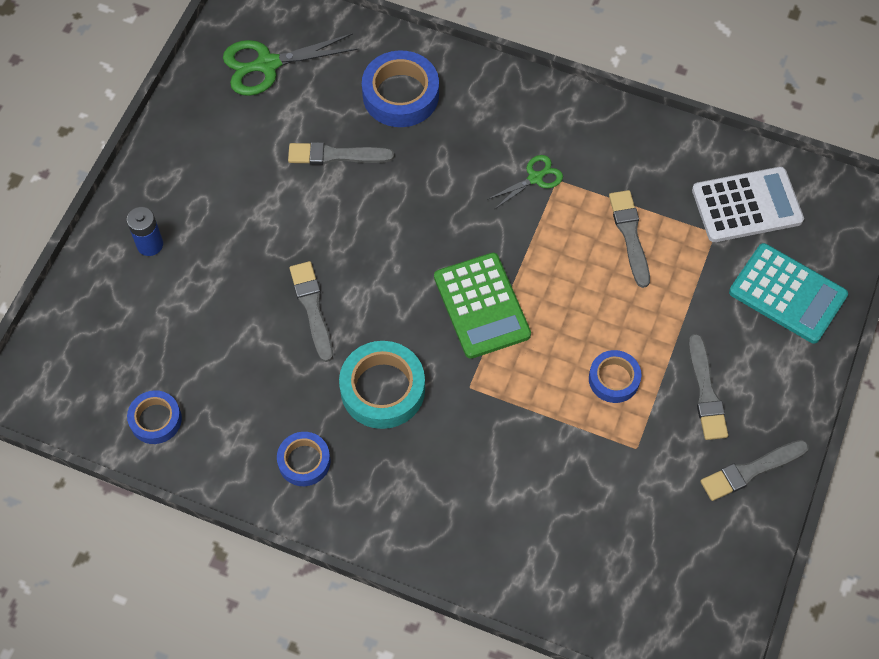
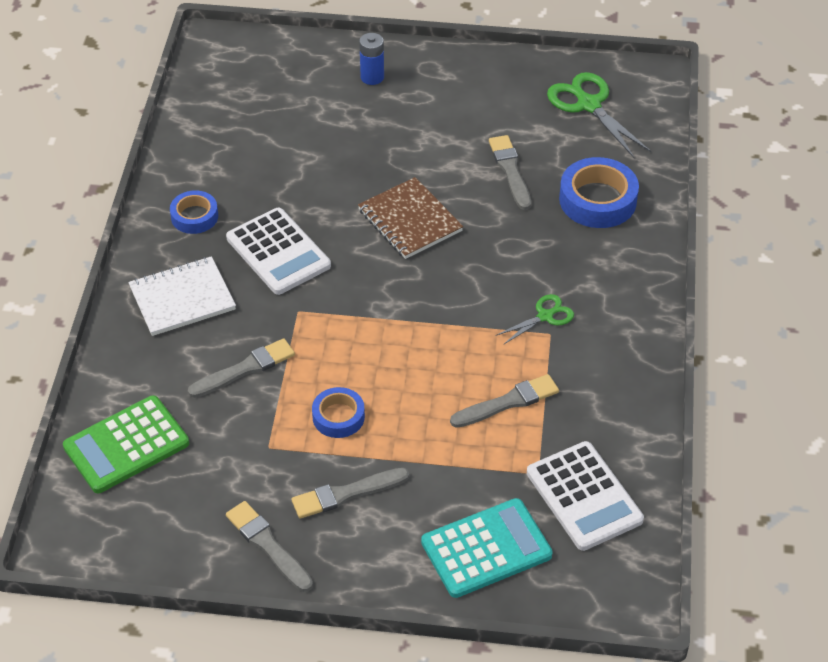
camera: 75 degrees right, 15 degrees down
blue tape [127,390,182,444] -> none
grey brush [290,261,333,362] -> grey brush moved to [188,338,295,398]
turquoise tape [339,341,425,429] -> white calculator [226,208,331,295]
green calculator [434,253,531,359] -> green calculator moved to [63,395,189,493]
green scissors [487,155,563,209] -> green scissors turned 75 degrees counterclockwise [495,294,574,345]
turquoise calculator [729,243,848,343] -> turquoise calculator turned 135 degrees counterclockwise [421,498,553,598]
none -> white notebook [128,256,236,336]
none -> brown notebook [358,177,463,259]

